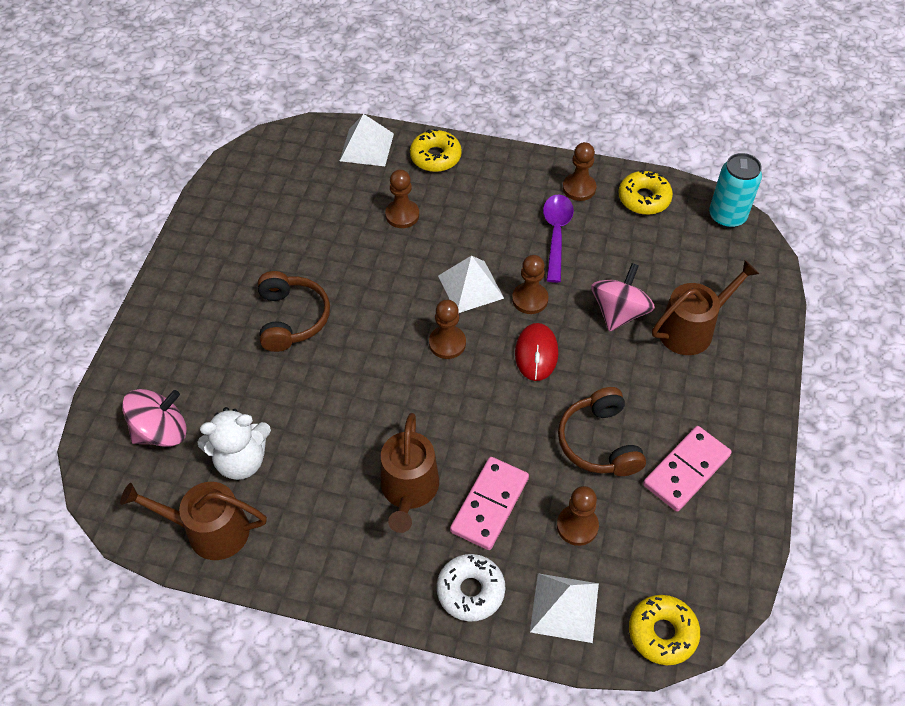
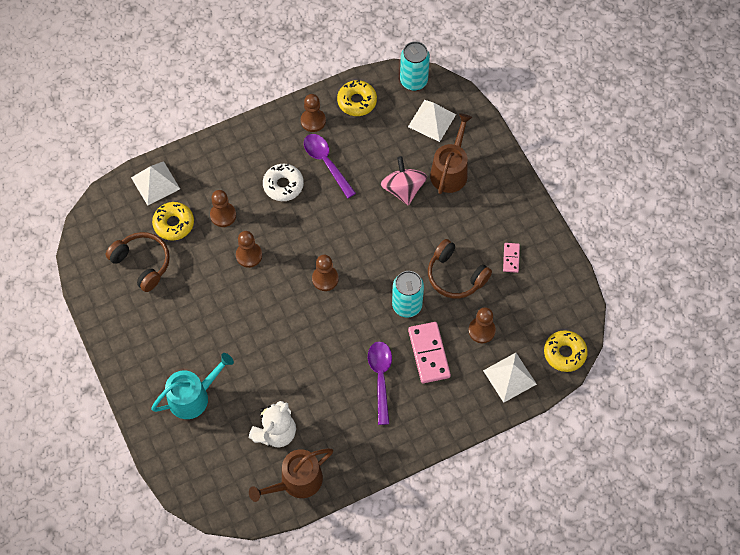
camera: 40 degrees left, 10 degrees up
pink spinning top [122,389,187,447] -> none
brown headphones [258,271,330,352] -> brown headphones moved to [105,232,170,292]
brown watering can [381,413,439,533] -> purple spoon [368,342,392,425]
yellow donut [410,129,462,172] -> yellow donut moved to [152,202,194,240]
white donut [437,554,506,622] -> white donut moved to [263,164,304,201]
white pyramid [438,256,504,313] -> white pyramid moved to [408,100,456,142]
brown pawn [512,255,548,314] -> brown pawn moved to [236,231,262,268]
red mouse [515,323,558,381] -> none
pink domino [643,426,732,512] -> pink domino [503,243,520,273], size x0.53
none -> turquoise watering can [151,353,234,419]
none -> turquoise can [392,271,424,318]

